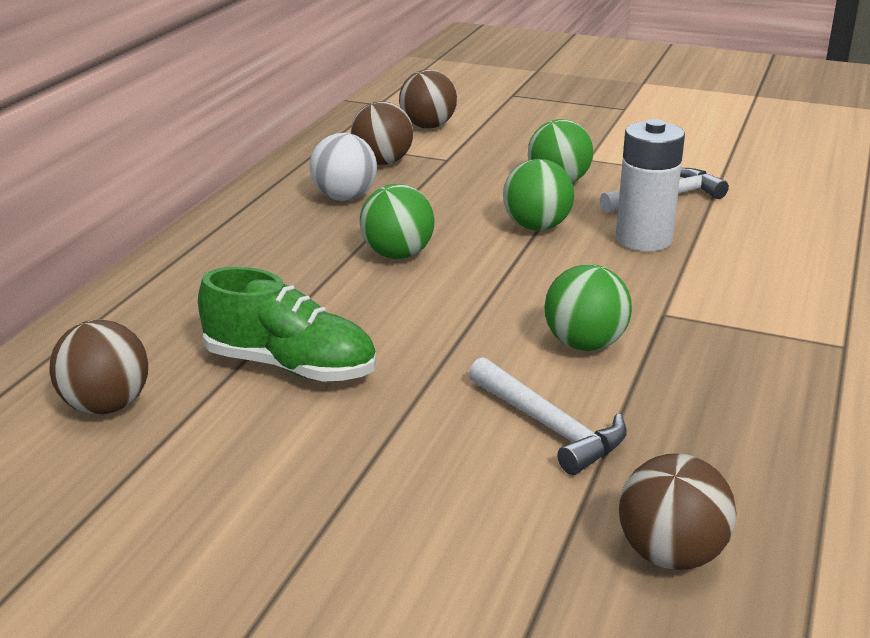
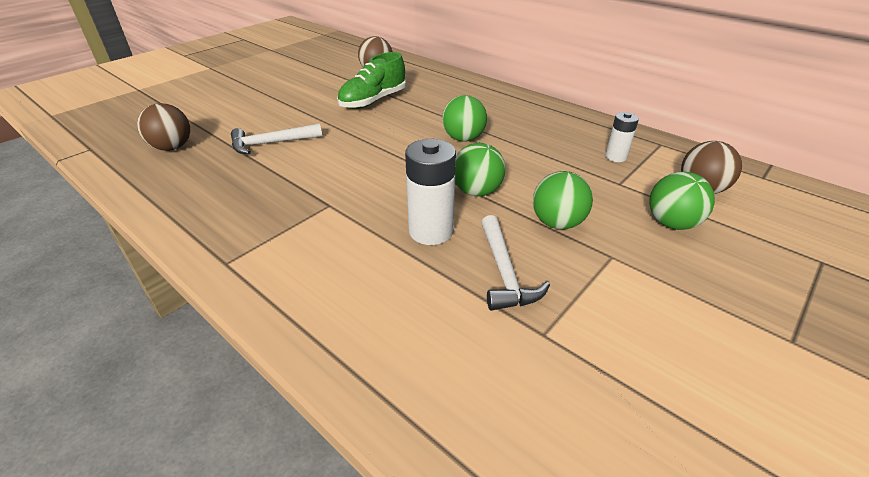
camera: 110 degrees right, 10 degrees up
white ball [310,133,377,201] -> none
brown ball [351,101,413,165] -> white battery [605,112,639,162]
green ball [544,264,632,351] -> green ball moved to [649,171,715,230]

